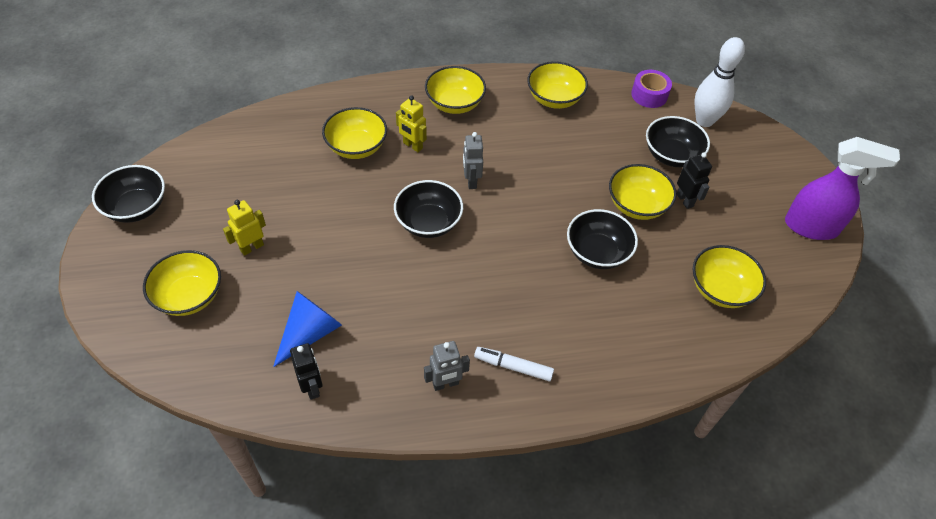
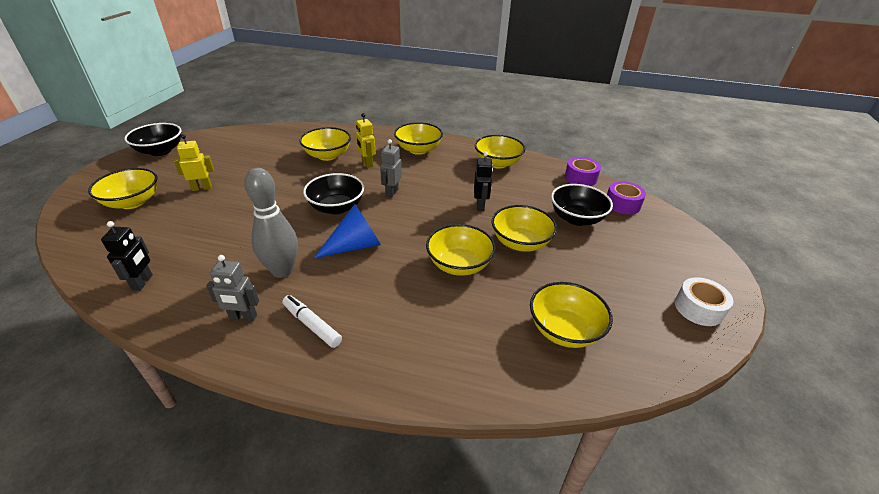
camera: 25 degrees right, 15 degrees down
blue cone [273,291,342,367] -> blue cone moved to [314,204,381,258]
black bowl [567,209,638,269] -> yellow bowl [426,224,496,276]
black robot [677,152,712,209] -> black robot moved to [474,152,493,211]
white bowling pin [694,37,745,127] -> purple tape [607,181,646,214]
purple spray bottle [785,137,900,240] -> white tape [675,277,733,326]
none -> grey bowling pin [244,168,298,278]

